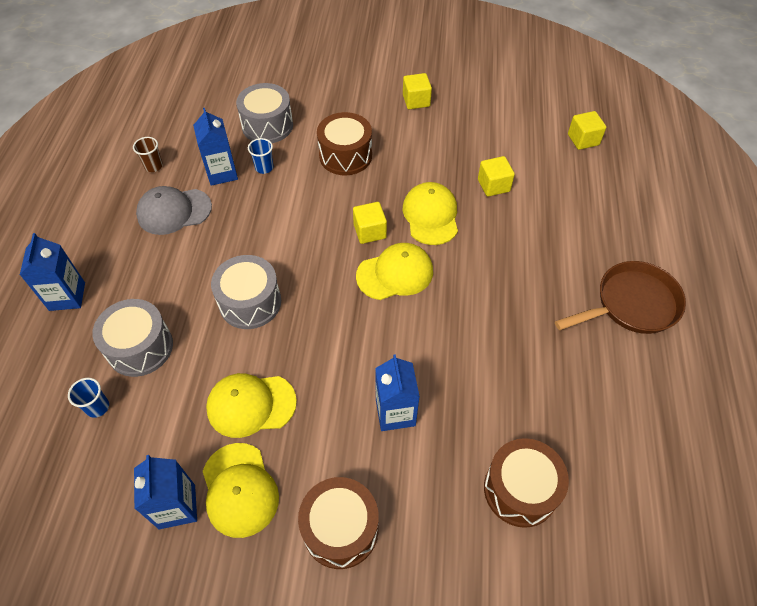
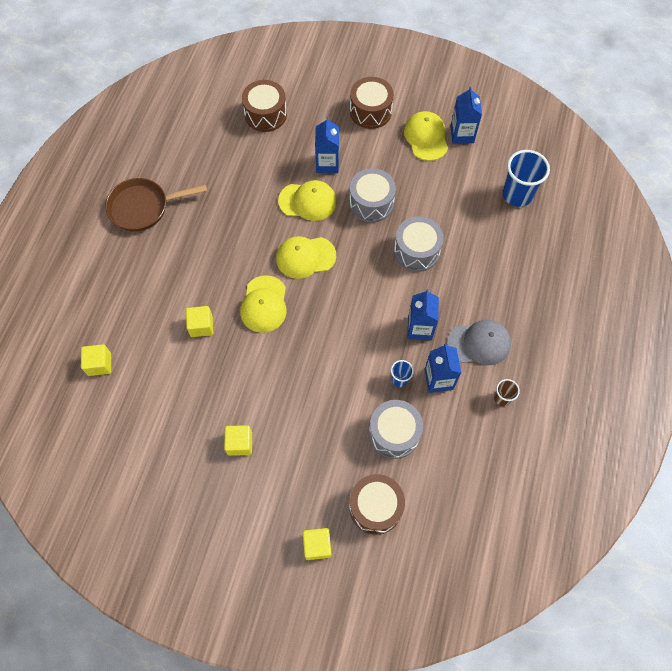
camera: 170 degrees left, 10 degrees up
blue carton [20,233,85,311] -> blue carton moved to [407,289,439,340]
blue cup [68,378,109,418] -> blue cup [503,150,550,207], size x2.00
grey drum [92,299,173,377] -> grey drum moved to [349,168,396,223]
yellow cap [206,373,297,438] -> yellow cap moved to [278,180,337,221]
brown drum [317,112,372,175] -> brown drum moved to [349,474,405,535]
yellow cube [353,202,387,244] -> yellow cube moved to [303,528,331,560]

